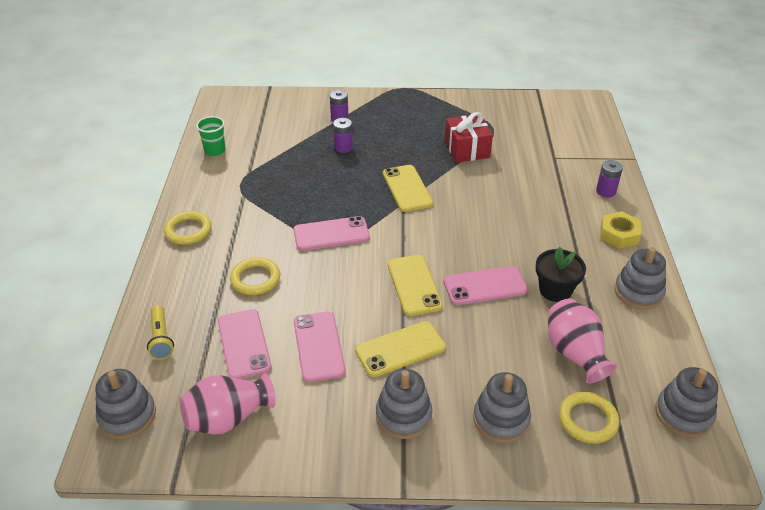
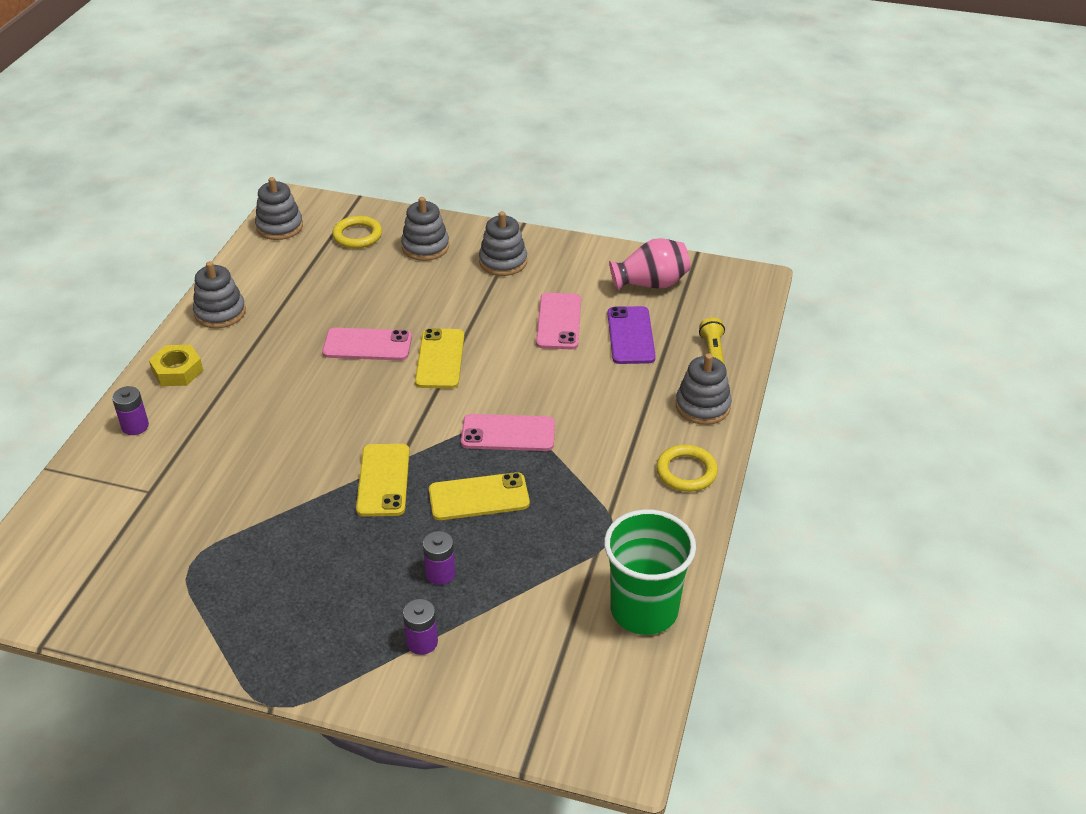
camera: 165 degrees left, 0 degrees up
grey stacking toy [95,369,156,439] -> grey stacking toy moved to [676,353,732,425]
green cup [196,116,226,156] -> green cup [604,509,696,635], size x1.95
pink phone [218,309,272,379] -> purple phone [608,306,656,364]
yellow ring [230,257,280,295] -> none
yellow phone [355,321,446,377] -> yellow phone moved to [429,472,530,520]
red gift [445,112,493,163] -> none
black flower pot [536,247,586,302] -> none
pink vase [548,299,617,383] -> none

